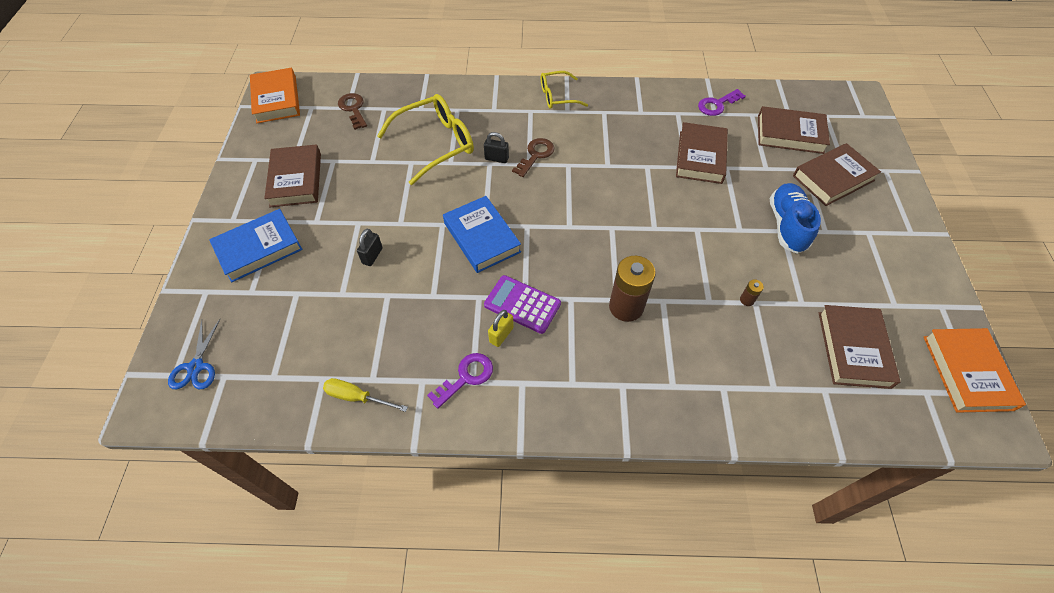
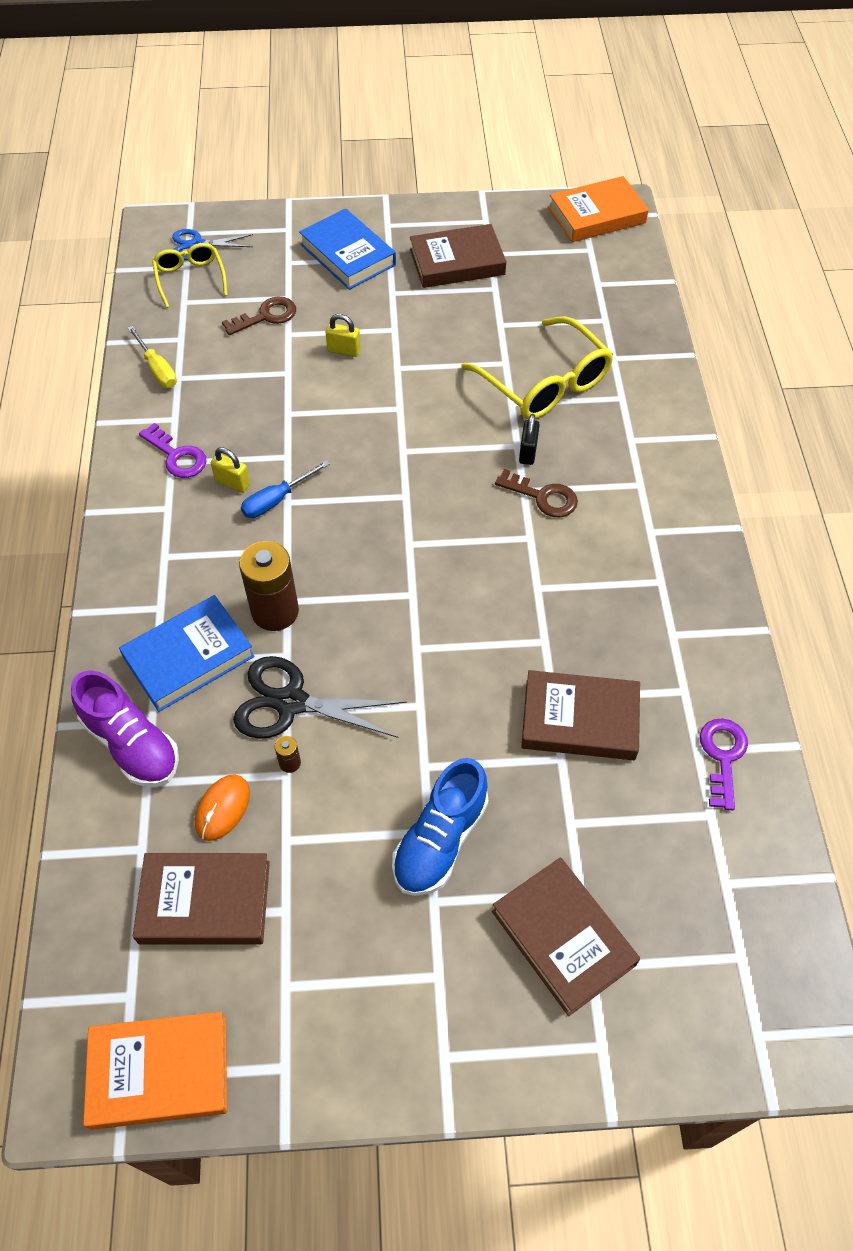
camera: 85 degrees right, 0 degrees up
yellow screwdriver [323,378,408,412] -> yellow screwdriver turned 135 degrees clockwise [128,326,177,388]
brown key [338,93,367,130] -> brown key moved to [222,297,296,335]
black padlock [357,229,383,266] -> yellow padlock [326,314,361,357]
blue book [443,196,521,273] -> blue book moved to [119,595,255,712]
purple calculator [484,275,561,334] -> blue screwdriver [241,460,330,518]
yellow glasses [541,71,588,109] -> yellow glasses moved to [152,243,228,308]
purple key [698,89,746,116] -> purple key turned 45 degrees clockwise [700,718,748,810]
brown book [758,106,830,154] -> none
blue shoe [770,183,821,254] -> blue shoe turned 120 degrees clockwise [392,758,489,896]
none -> purple shoe [71,670,179,787]
none -> orange mouse [195,774,250,841]
none -> black scissors [233,656,407,739]

